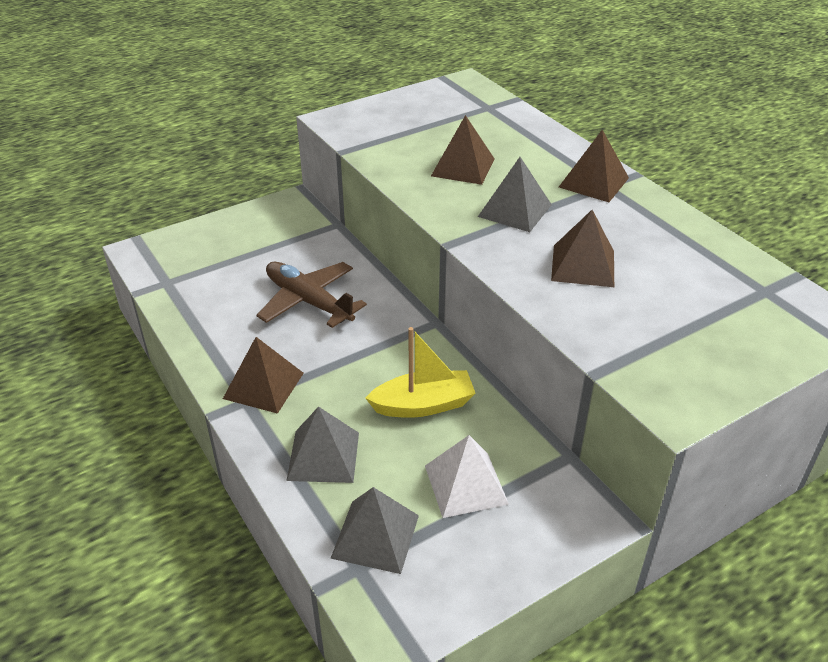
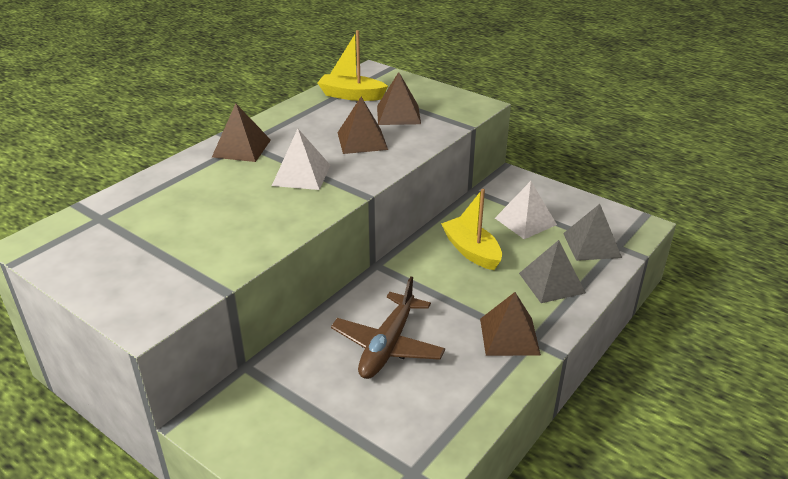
camera: 110 degrees left, 5 degrees down
brown pyramid [431,115,495,185] -> brown pyramid moved to [377,72,421,125]
grey pyramid [478,157,552,232] -> white pyramid [272,129,331,190]
none -> yellow boat [317,30,388,101]

